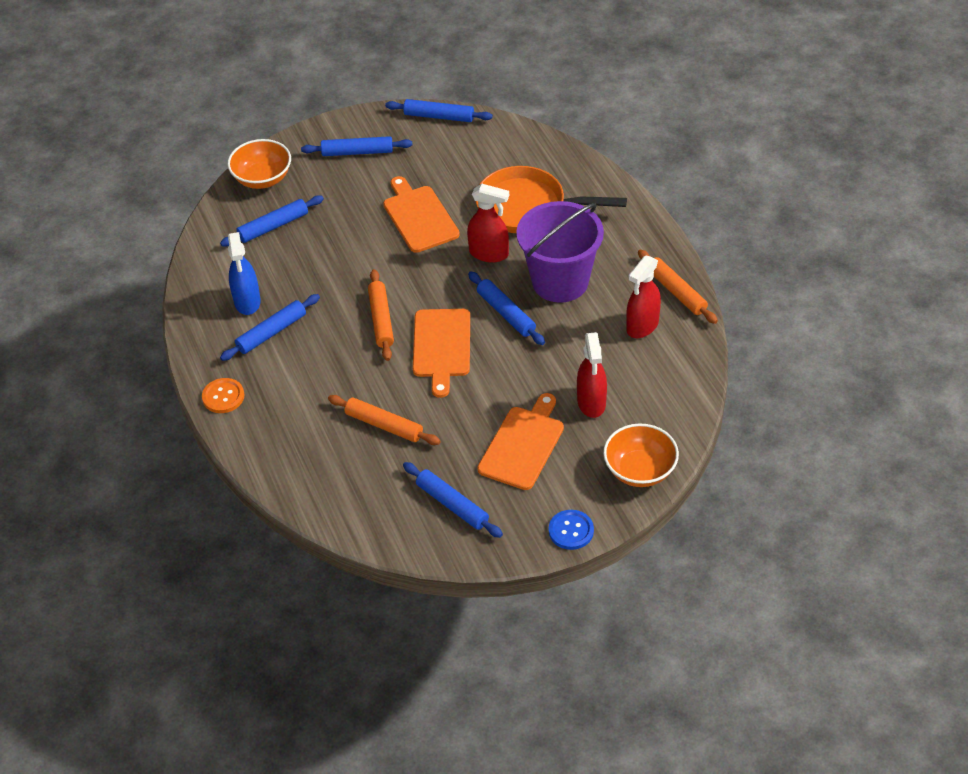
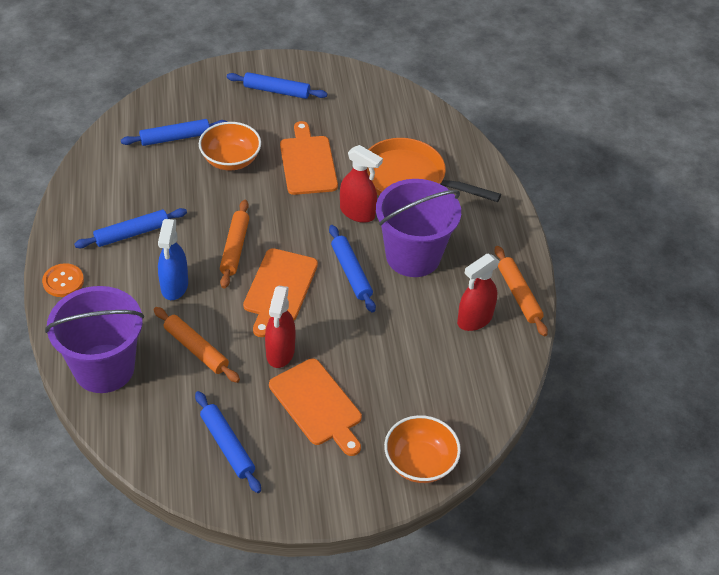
camera: 10 degrees right, 0 degrees up
orange bowl [228,139,291,189] -> orange bowl moved to [199,122,261,171]
blue spray bottle [228,232,261,315] -> blue spray bottle moved to [158,219,188,300]
blue rolling pin [385,99,493,122] -> none
orange cutting board [477,393,564,490] -> orange cutting board turned 105 degrees clockwise [269,358,362,456]
blue button [549,510,594,550] -> none
red spray bottle [577,332,607,418] -> red spray bottle moved to [265,286,295,368]
none -> purple bucket [45,286,144,393]

